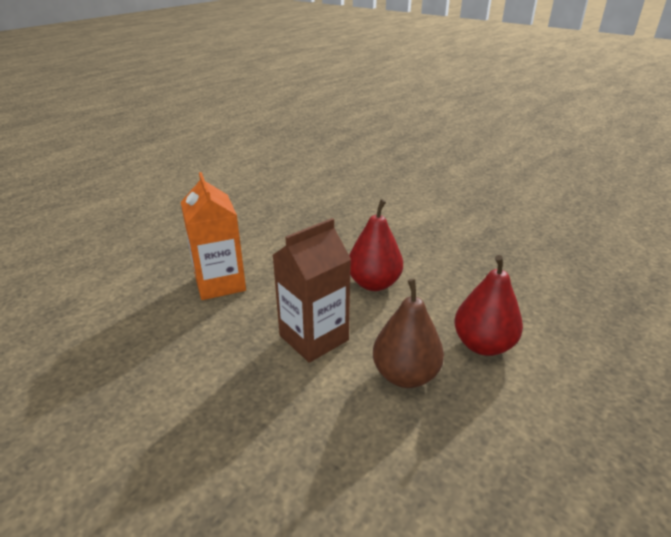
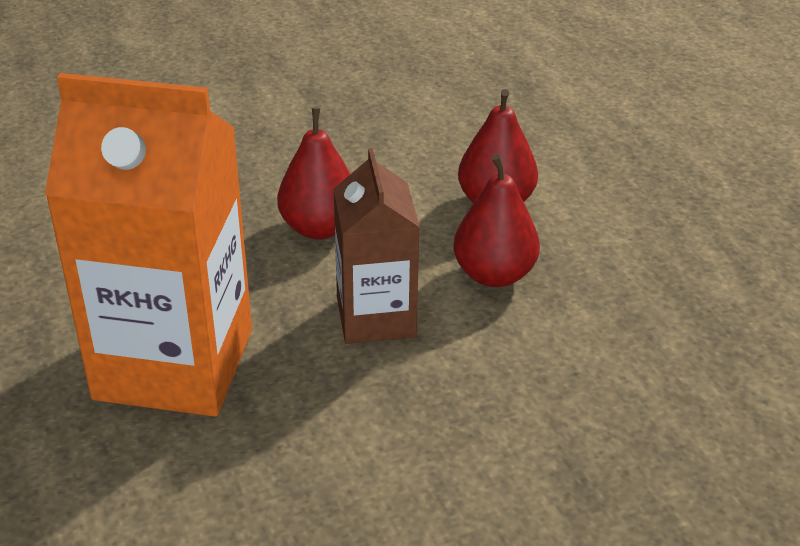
camera: 60 degrees left, 5 degrees up
orange carton [181,172,246,300] -> orange carton [45,73,252,417], size x1.72
brown pear [373,279,444,388] -> red pear [453,154,540,287]

